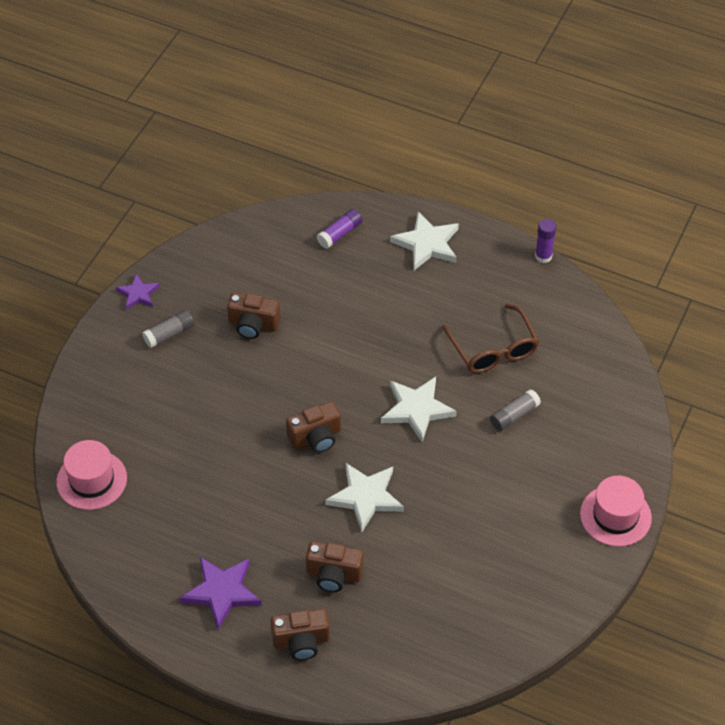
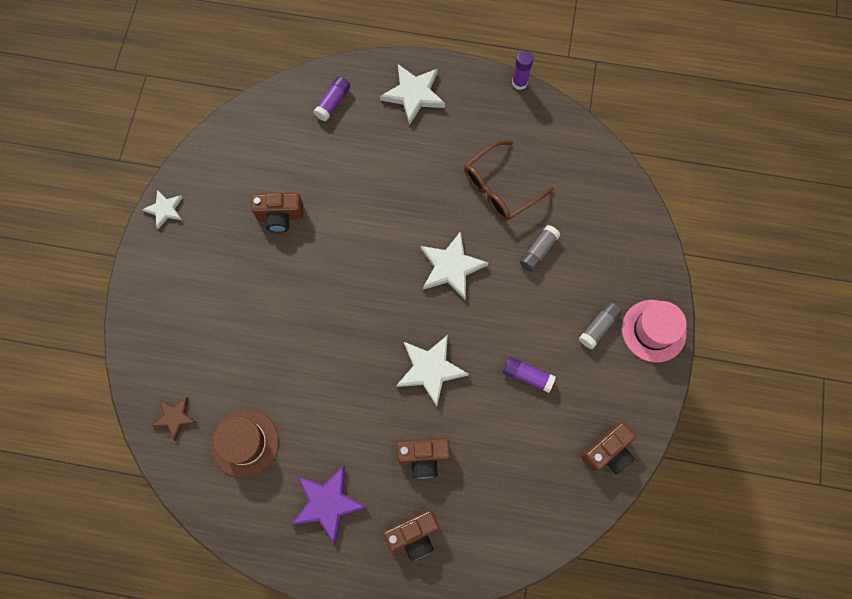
camera: 15 degrees left, 20 degrees up
pink hat [56,440,127,510] -> brown star [152,397,198,441]
purple star [116,273,159,310] -> white star [142,190,183,229]
grey glue stick [142,310,194,348] -> grey glue stick moved to [579,302,622,349]
brown camera [286,402,341,453] -> brown camera moved to [581,422,636,475]
brown glasses [442,304,539,373] -> brown glasses turned 90 degrees clockwise [464,141,554,221]
none -> brown hat [211,410,279,478]
none -> purple glue stick [503,357,556,393]

